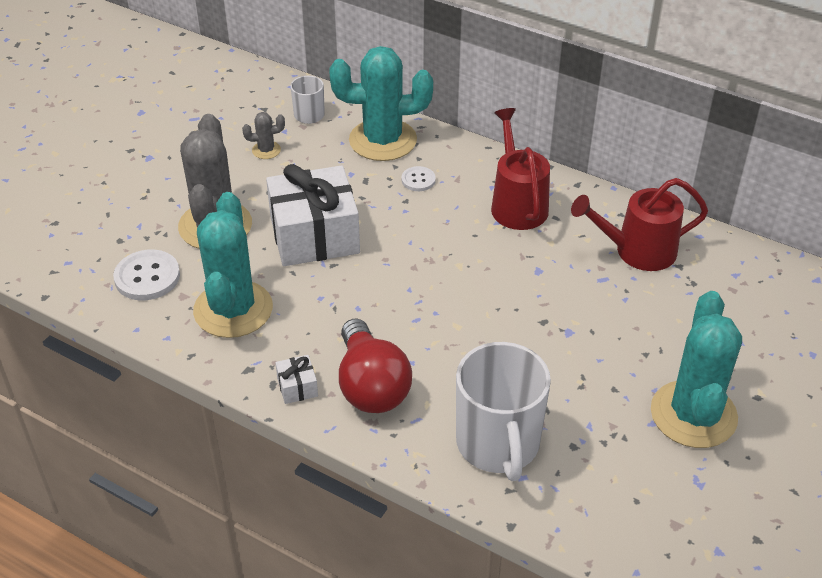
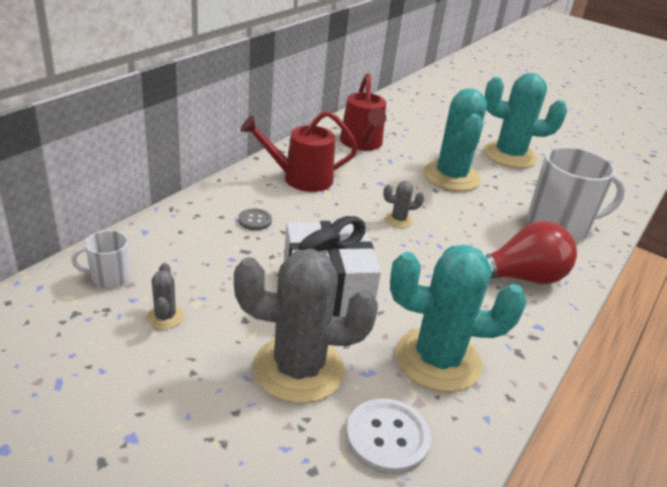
camera: 90 degrees left, 10 degrees down
white gift [275,355,318,404] -> none
turquoise cactus [329,46,433,161] -> turquoise cactus moved to [423,88,487,191]
white button [402,166,436,191] -> grey button [238,208,272,230]
none -> grey cactus [383,181,424,227]

